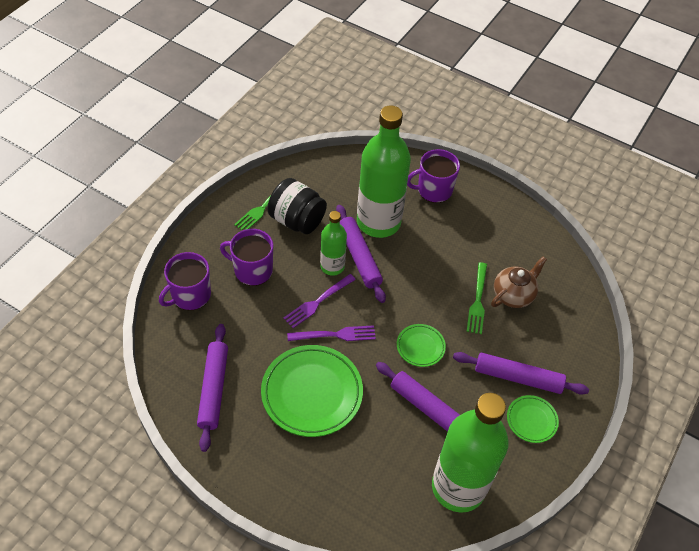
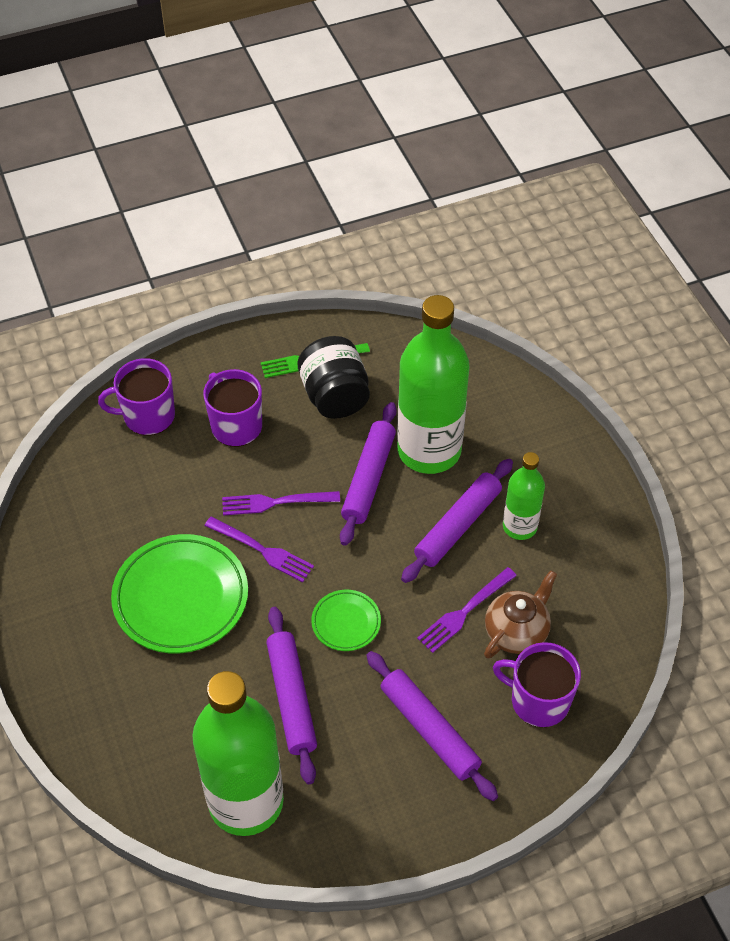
camera: 40 degrees right, 0 degrees up
purple rolling pin [197,324,228,452] -> purple rolling pin moved to [401,459,513,583]
green bottle [320,211,347,276] -> green bottle moved to [503,452,545,540]
purple mug [407,149,460,203] -> purple mug moved to [493,642,581,727]
green fork [466,262,487,334] -> purple fork [417,567,517,653]
brown teapot [491,256,547,308] -> brown teapot turned 45 degrees counterclockwise [484,570,557,659]
green plate [507,395,559,443] -> none

